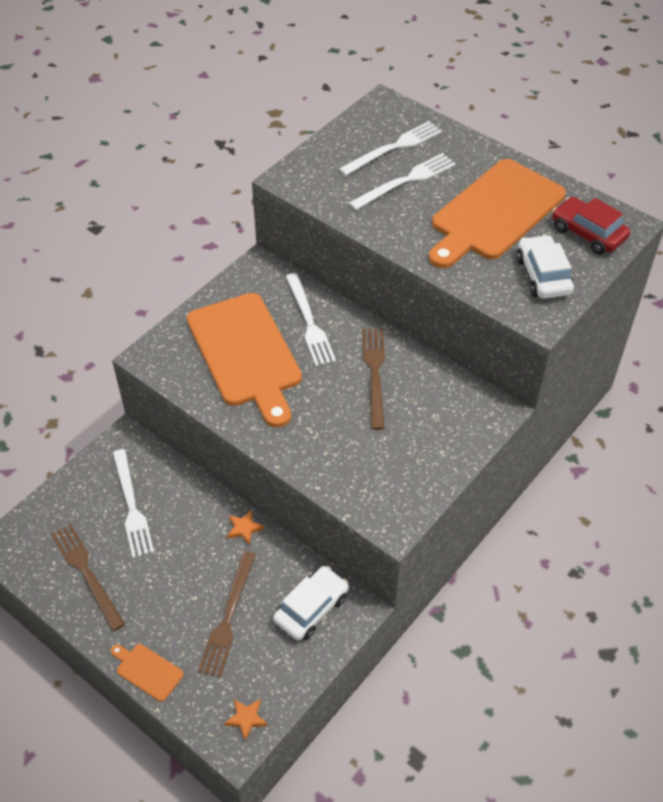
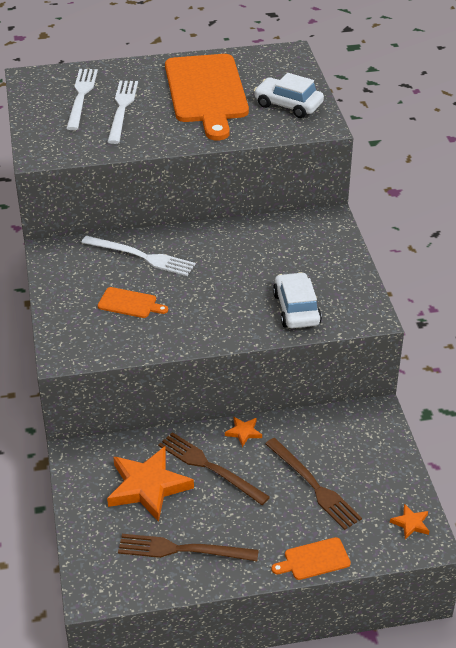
camera: 50 degrees left, 10 degrees down
white fork [113,449,154,558] -> orange star [107,446,194,522]
orange cutting board [187,293,302,428] -> orange cutting board [98,287,168,318], size x0.41
white car [273,566,349,641] -> white car moved to [273,272,322,328]
brown fork [362,329,385,430] -> brown fork moved to [158,432,270,505]
red car [552,196,630,254] -> none

